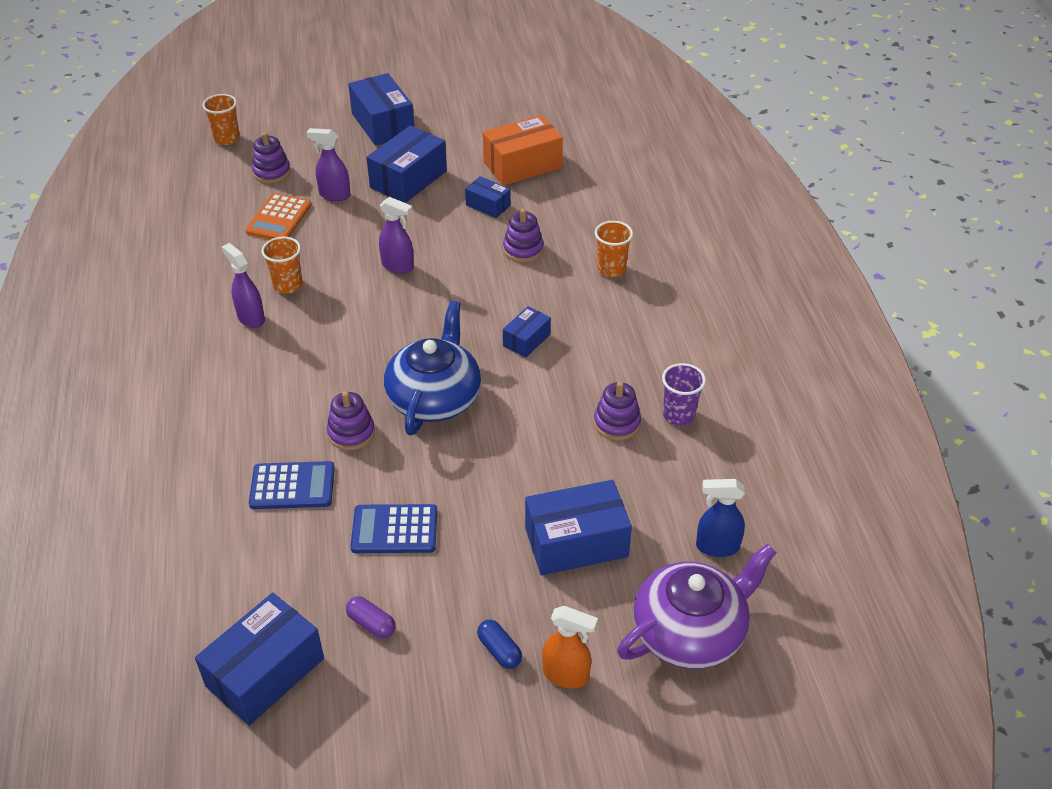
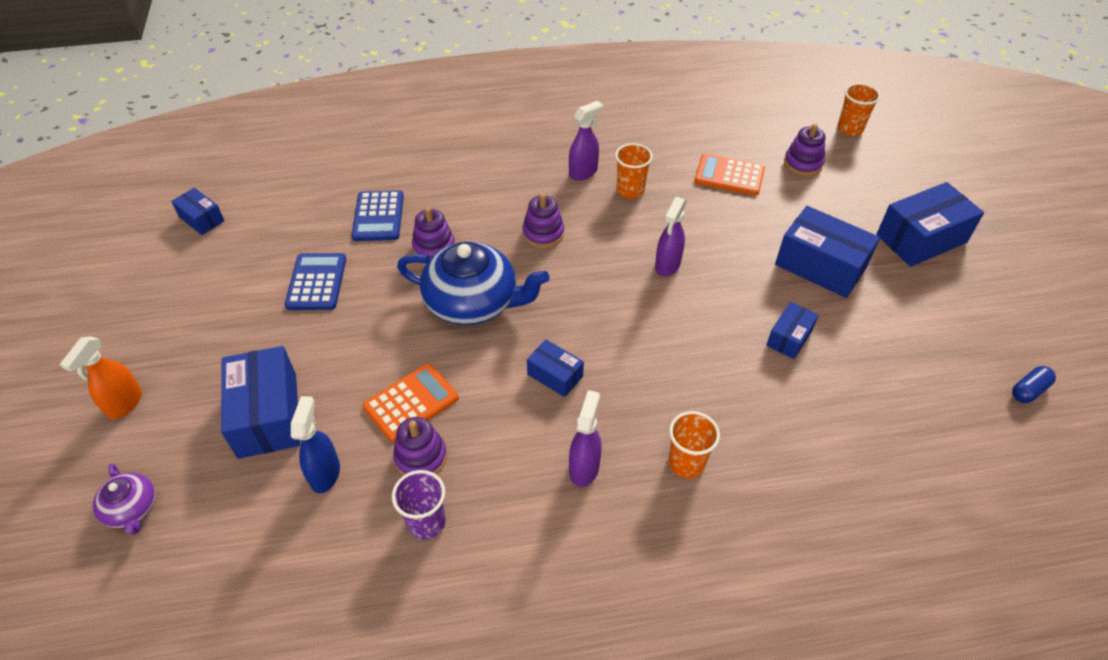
camera: 90 degrees right, 5 degrees up
blue box [195,593,324,726] -> blue box [171,188,224,235], size x0.55
purple spray bottle [306,128,351,201] -> purple spray bottle moved to [569,390,601,487]
purple capsule [346,596,396,638] -> none
blue capsule [477,620,522,669] -> blue capsule moved to [1012,366,1056,403]
orange box [483,115,563,186] -> none
purple stacking toy [503,209,544,262] -> purple stacking toy moved to [522,193,564,248]
purple teapot [617,544,777,669] -> purple teapot [93,463,156,535], size x0.50
blue spray bottle [696,479,745,557] -> blue spray bottle moved to [291,396,340,493]
none -> orange calculator [363,363,459,442]

